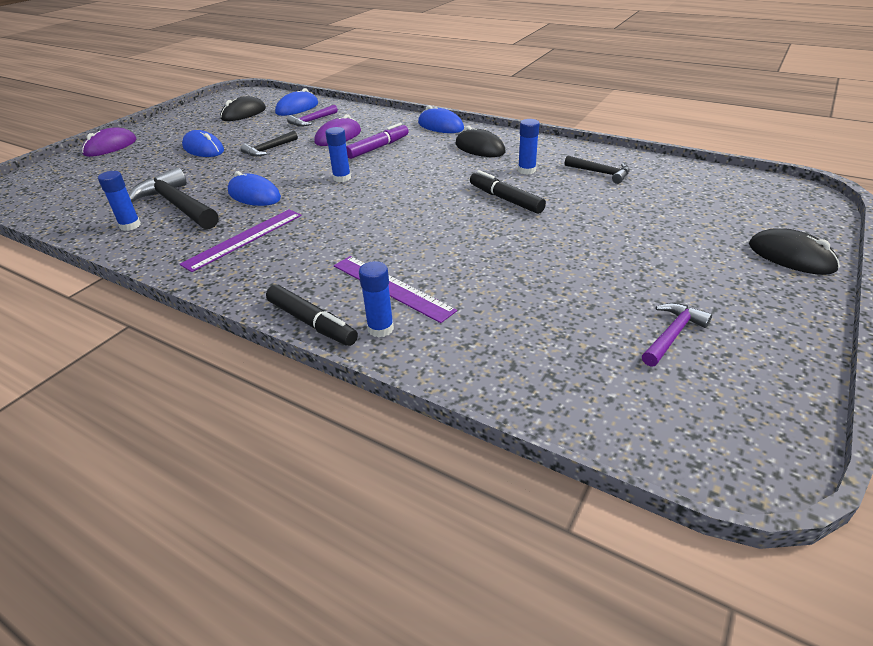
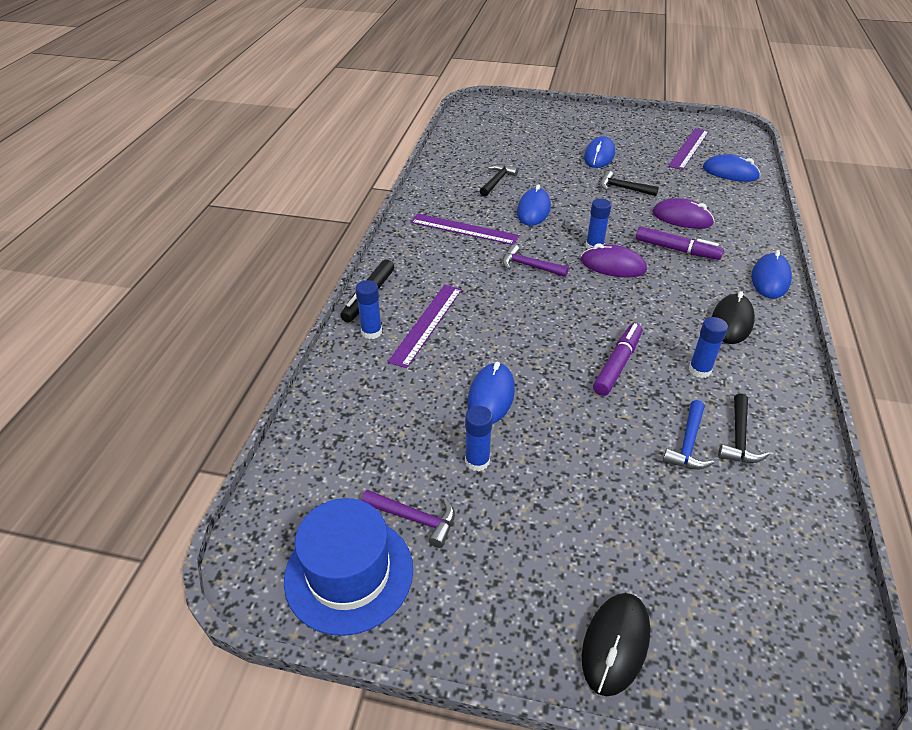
camera: 70 degrees right, 5 degrees up
purple mouse [82,127,136,157] -> purple mouse moved to [581,243,647,278]
blue glue stick [98,171,141,231] -> blue glue stick moved to [465,406,493,471]
black hammer [129,167,218,229] -> black hammer [480,164,519,197], size x0.55
black mouse [220,96,266,121] -> purple ruler [668,128,709,170]
purple hammer [287,105,338,127] -> purple hammer moved to [502,244,569,277]
black marker [470,170,546,214] -> purple marker [593,323,642,396]
none -> blue hat [284,498,413,636]
none -> blue mouse [467,362,515,424]
none -> blue hammer [663,400,714,470]

